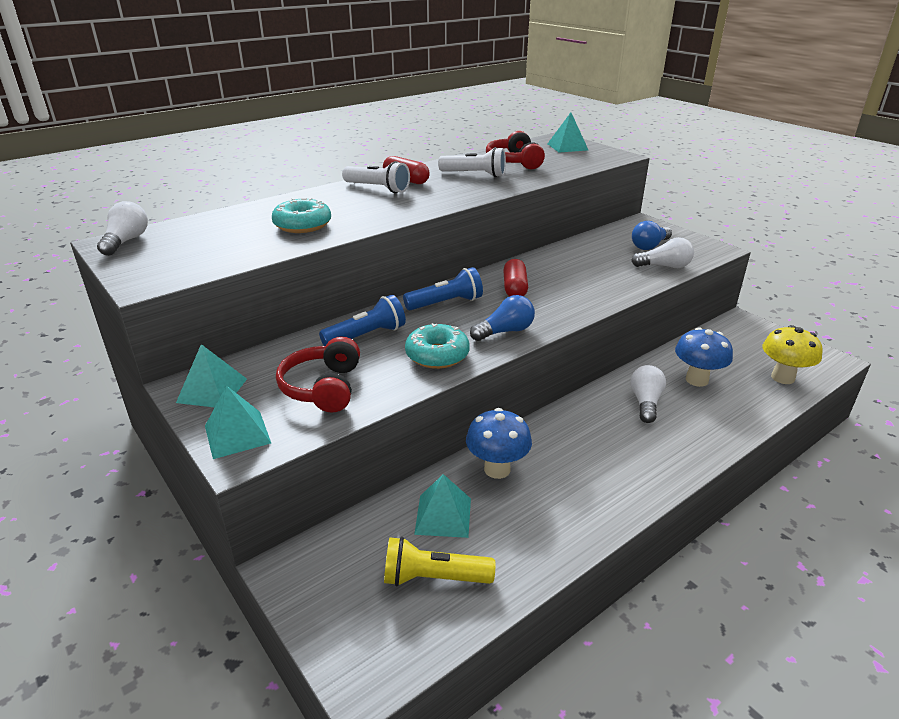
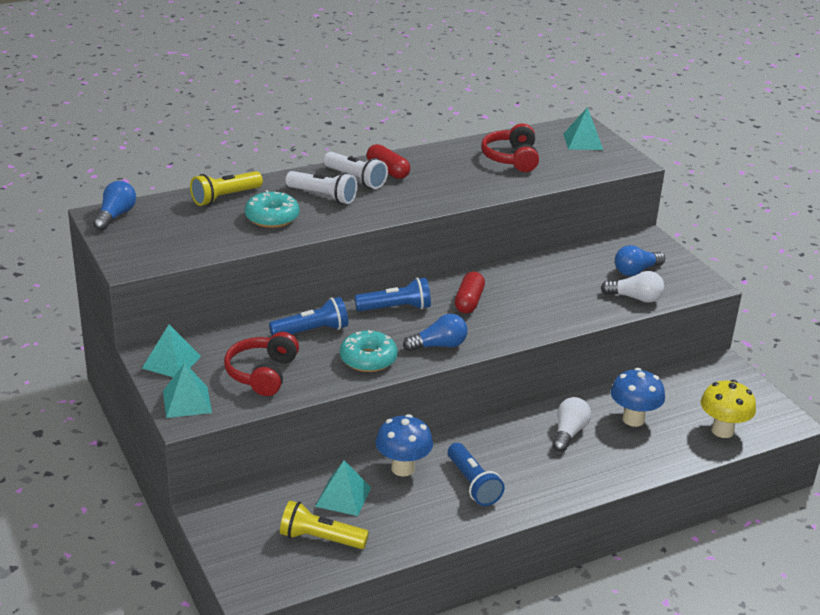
camera: 10 degrees right, 0 degrees up
white light bulb [97,201,148,256] -> blue light bulb [93,181,136,231]
white flashlight [438,147,506,177] -> white flashlight moved to [285,171,357,204]
none -> yellow flashlight [190,171,263,206]
none -> blue flashlight [448,443,505,506]

